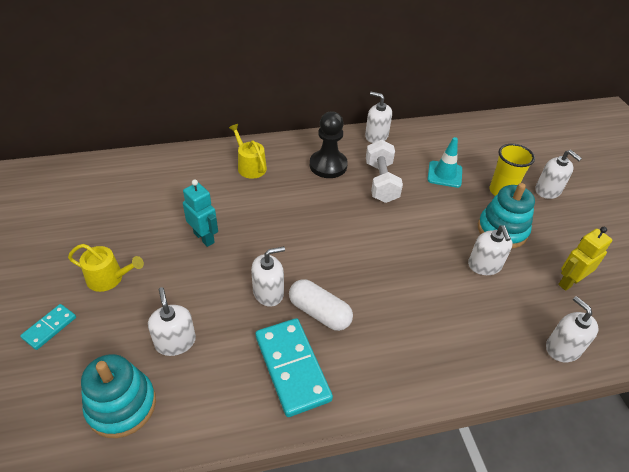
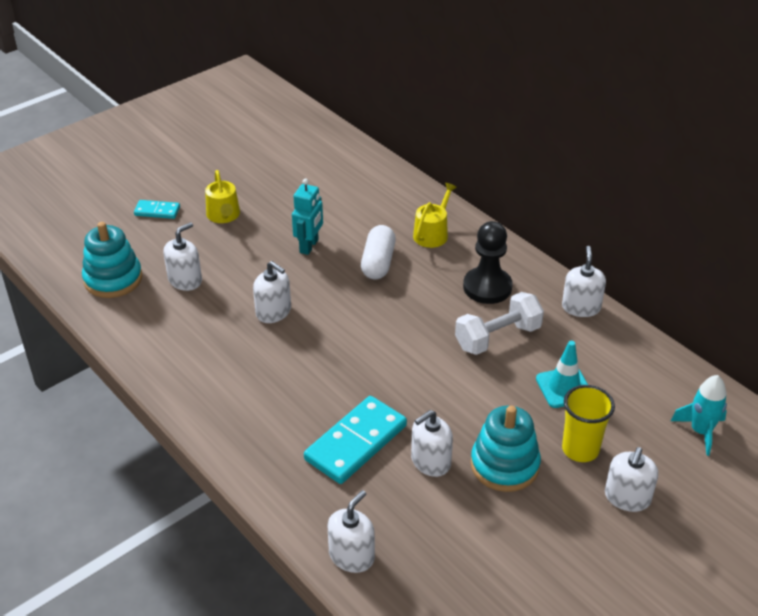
camera: 65 degrees right, 5 degrees down
turquoise domino [256,318,333,417] -> turquoise domino moved to [304,396,407,484]
white capsule [289,279,353,331] -> white capsule moved to [361,225,396,279]
yellow robot [558,227,612,291] -> none
none -> turquoise rocket [671,375,727,456]

